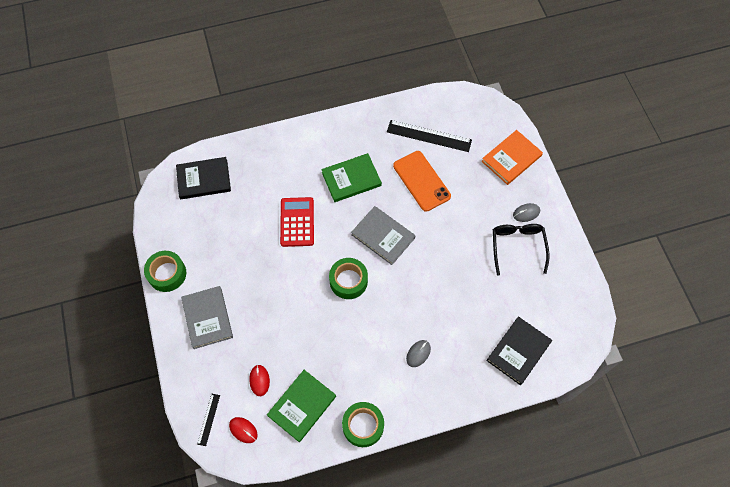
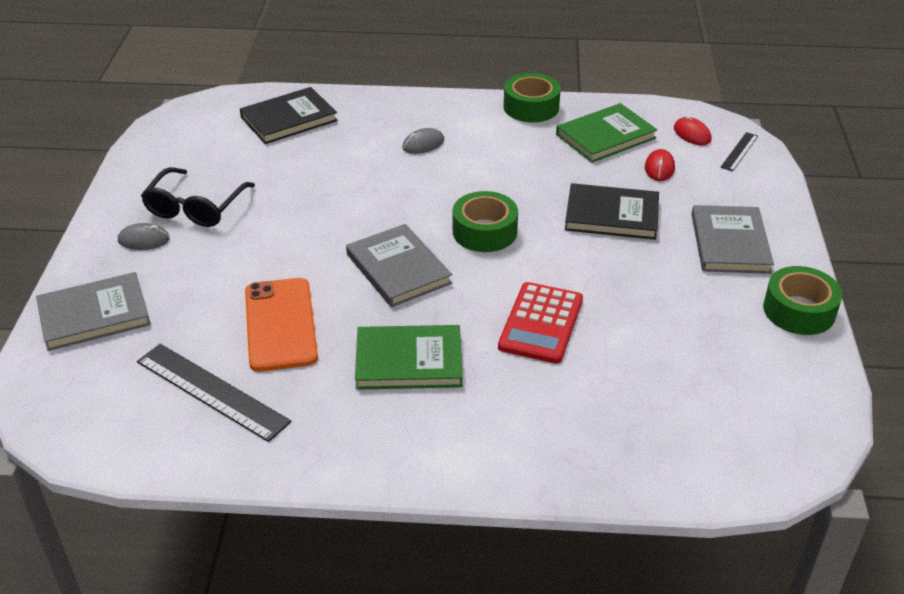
camera: 160 degrees left, 25 degrees down
black book [176,157,231,199] -> black book moved to [565,183,659,240]
orange book [481,130,543,185] -> grey book [36,272,151,351]

